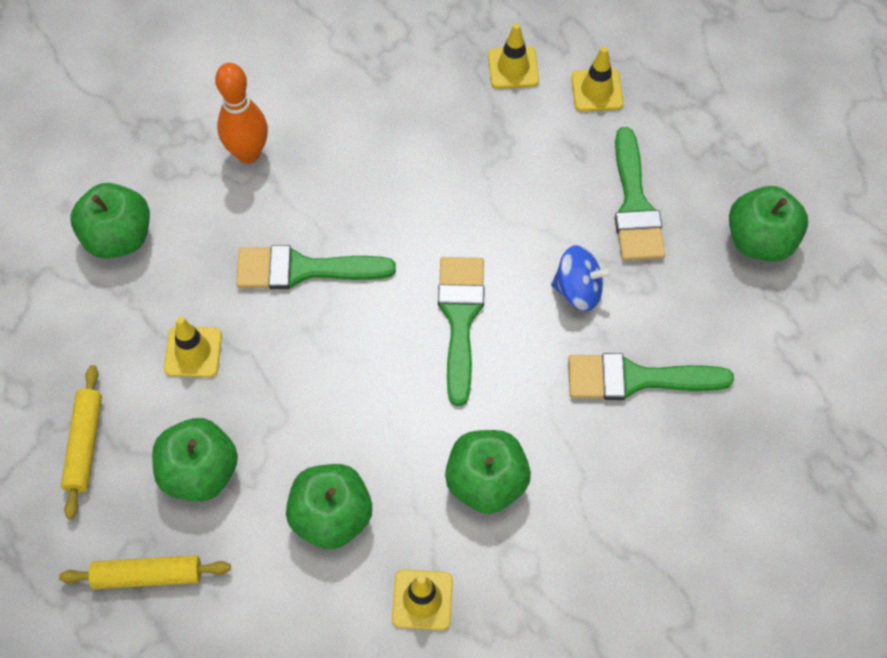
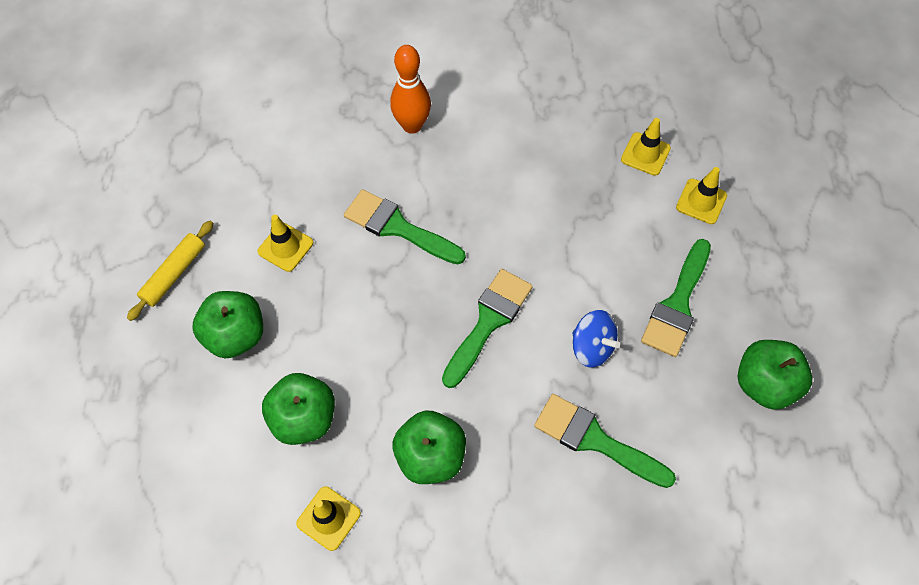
camera: 30 degrees right, 0 degrees up
yellow rolling pin [59,555,231,589] -> none
green apple [71,183,150,259] -> none

